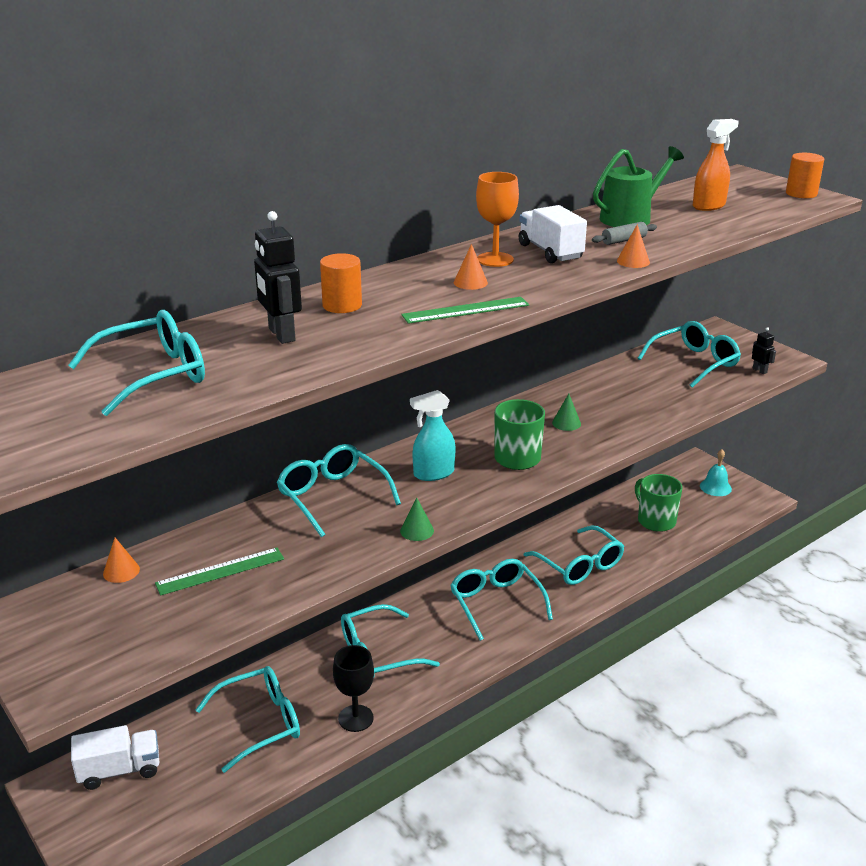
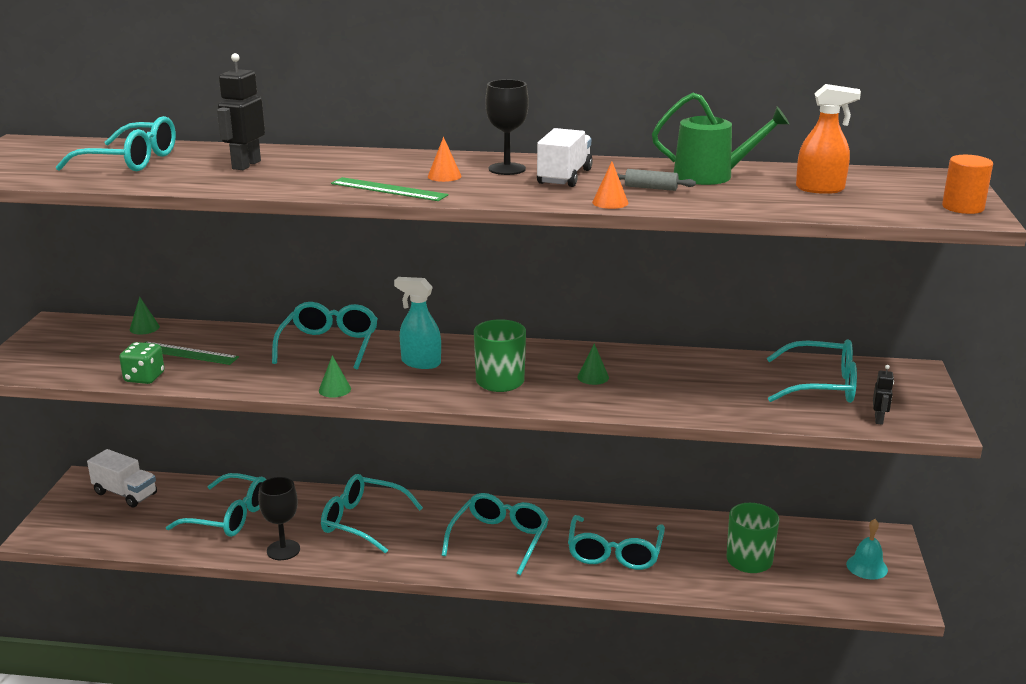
camera: 45 degrees right, 5 degrees down
orange cone [103,538,140,583] -> green cone [130,297,160,335]
orange cylinder [320,253,362,313] -> none
orange goblet [476,172,519,267] -> black goblet [485,79,529,175]
none -> green dice [119,342,164,384]

